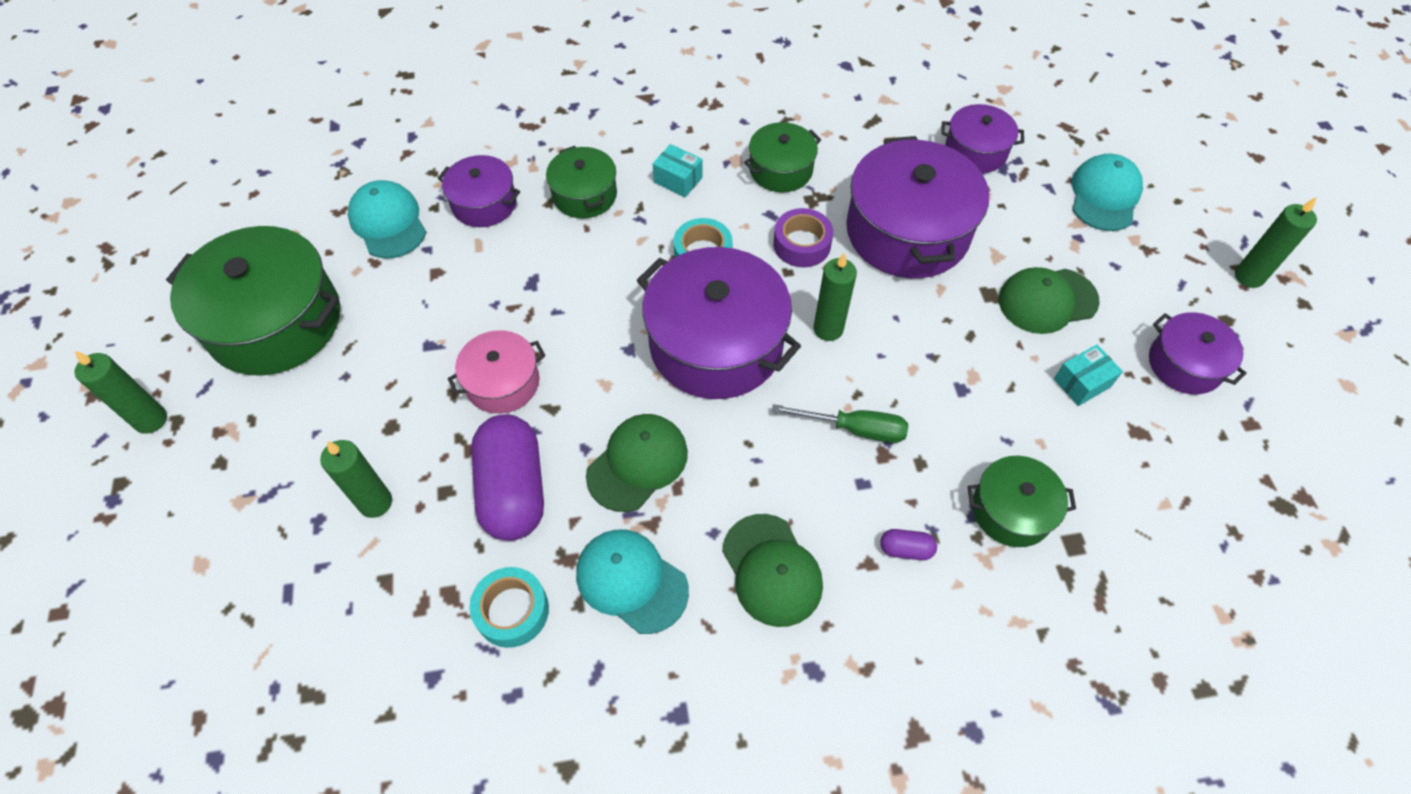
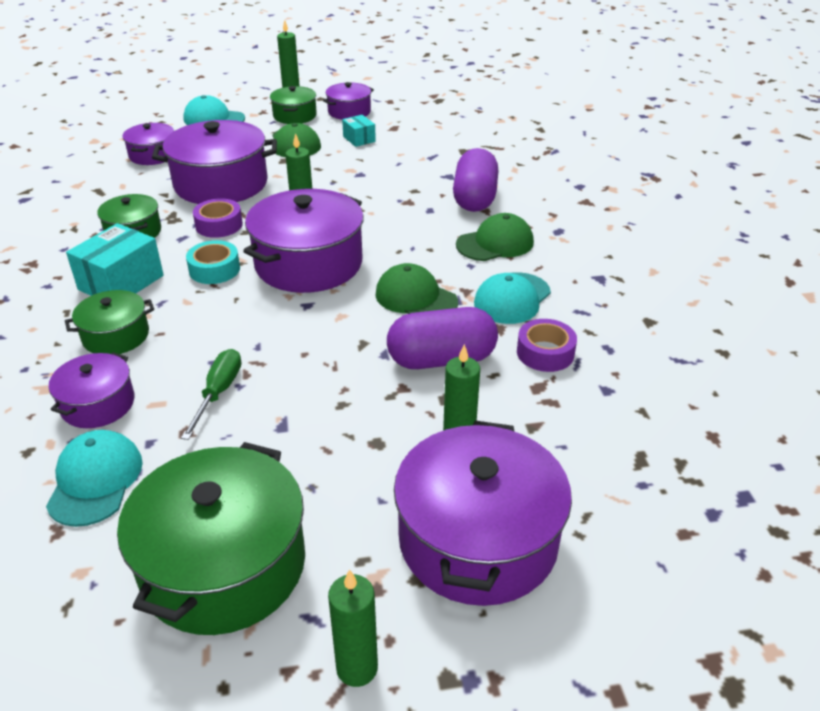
camera: 90 degrees left, 20 degrees down
turquoise cap [348,180,426,259] -> turquoise cap turned 120 degrees clockwise [46,430,143,527]
pink pot [448,330,545,414] -> none
turquoise tape [470,567,549,648] -> purple tape [517,319,577,372]
turquoise box [653,144,702,197] -> turquoise box [66,223,164,296], size x1.81
green screwdriver [772,404,908,443] -> green screwdriver moved to [181,349,241,440]
purple capsule [880,529,937,560] -> purple capsule [453,148,498,212], size x2.42
green pot [968,456,1076,547] -> green pot moved to [270,86,317,124]
none -> purple pot [394,421,572,606]

